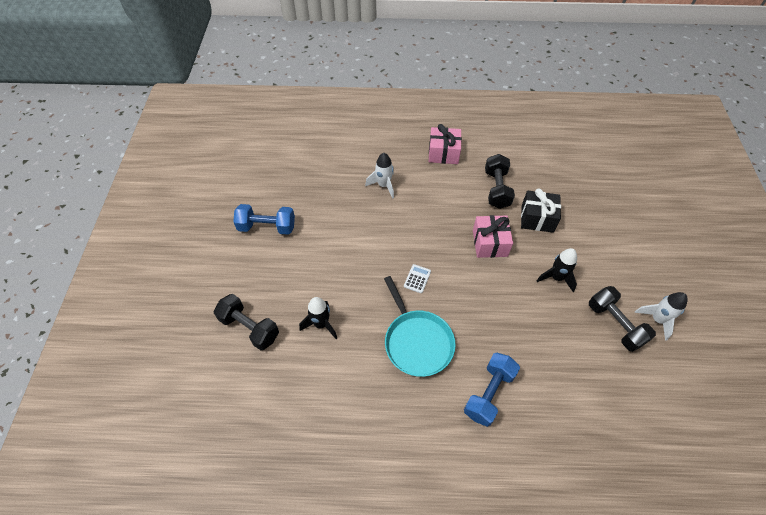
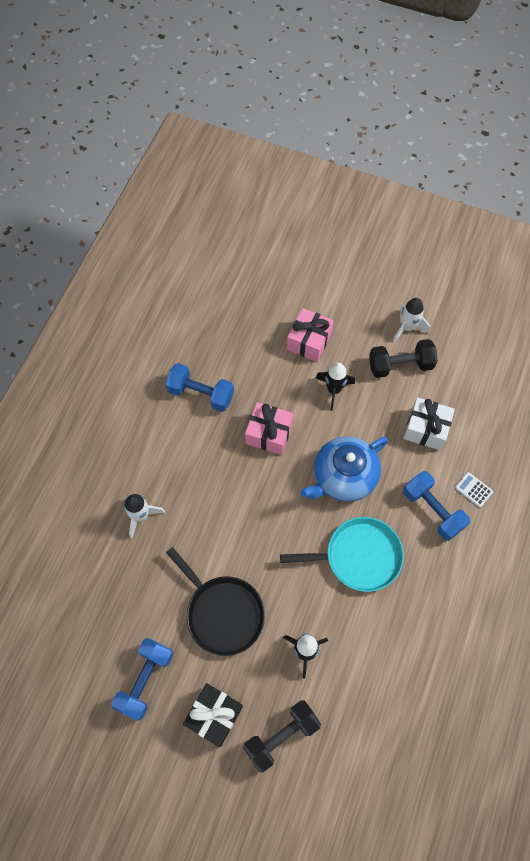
camera: 70 degrees left, 10 degrees up
white calculator [404,264,431,293] -> white calculator moved to [455,472,493,507]
pink gift [429,124,462,164] -> pink gift moved to [287,308,334,362]
black dumbbell [485,154,515,209] -> blue dumbbell [165,363,234,412]
black gift [521,188,561,233] -> black gift moved to [183,683,243,747]
none -> black pan [166,547,265,656]
none -> blue teapot [300,436,388,502]
none -> white gift [403,397,455,450]

